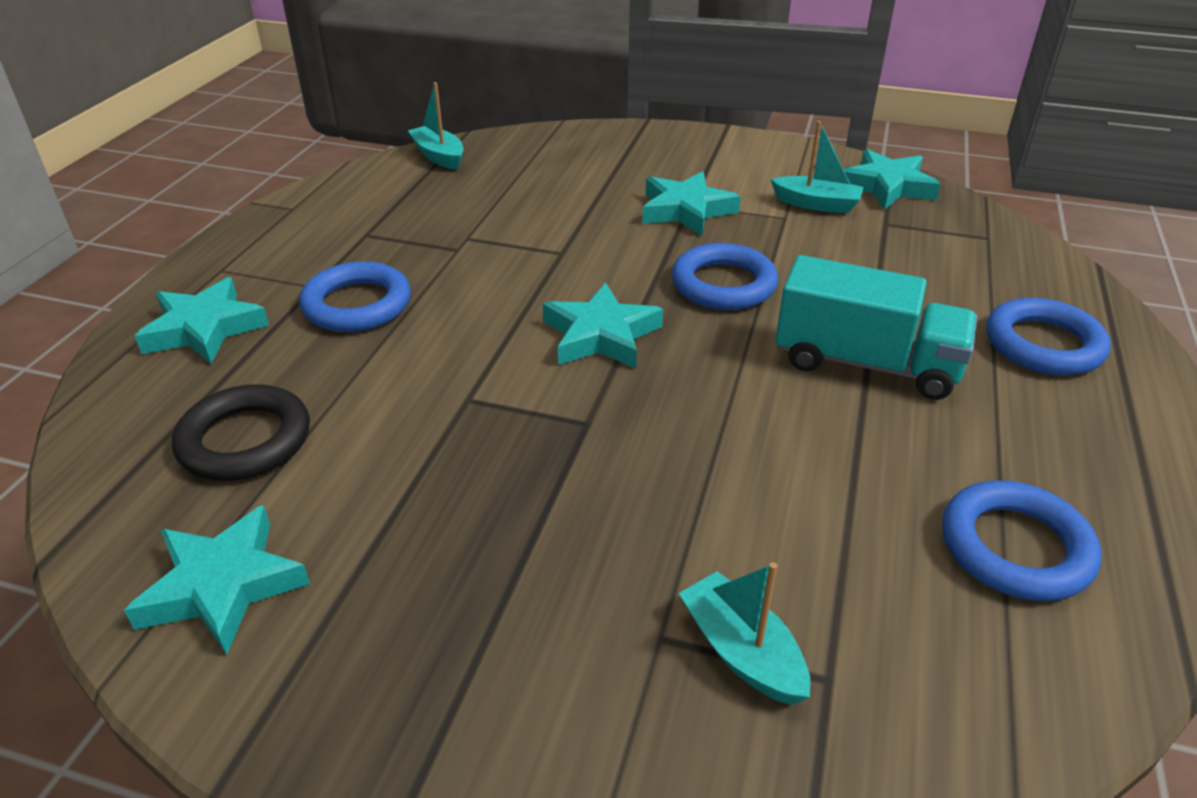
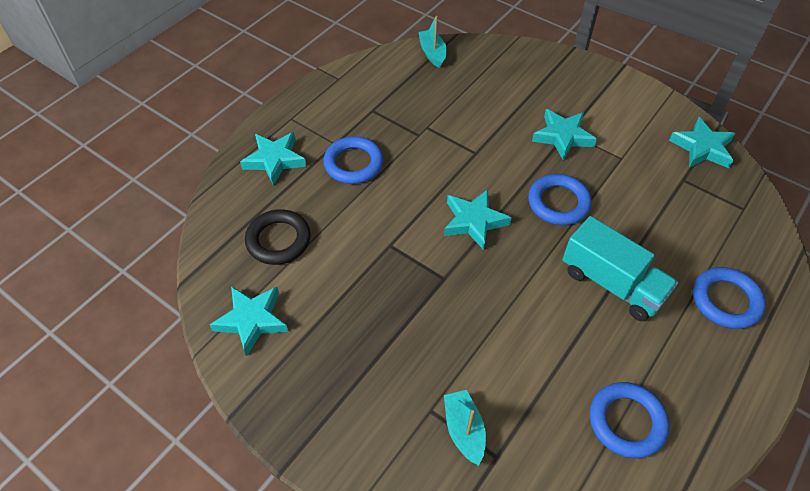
camera: 20 degrees right, 15 degrees up
turquoise boat [770,121,864,214] -> none

